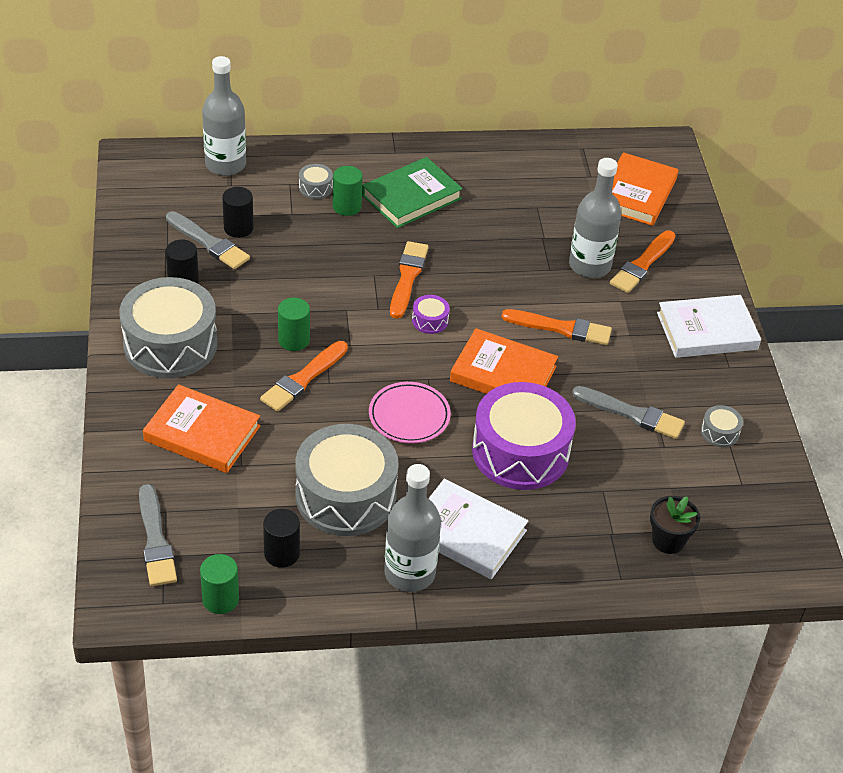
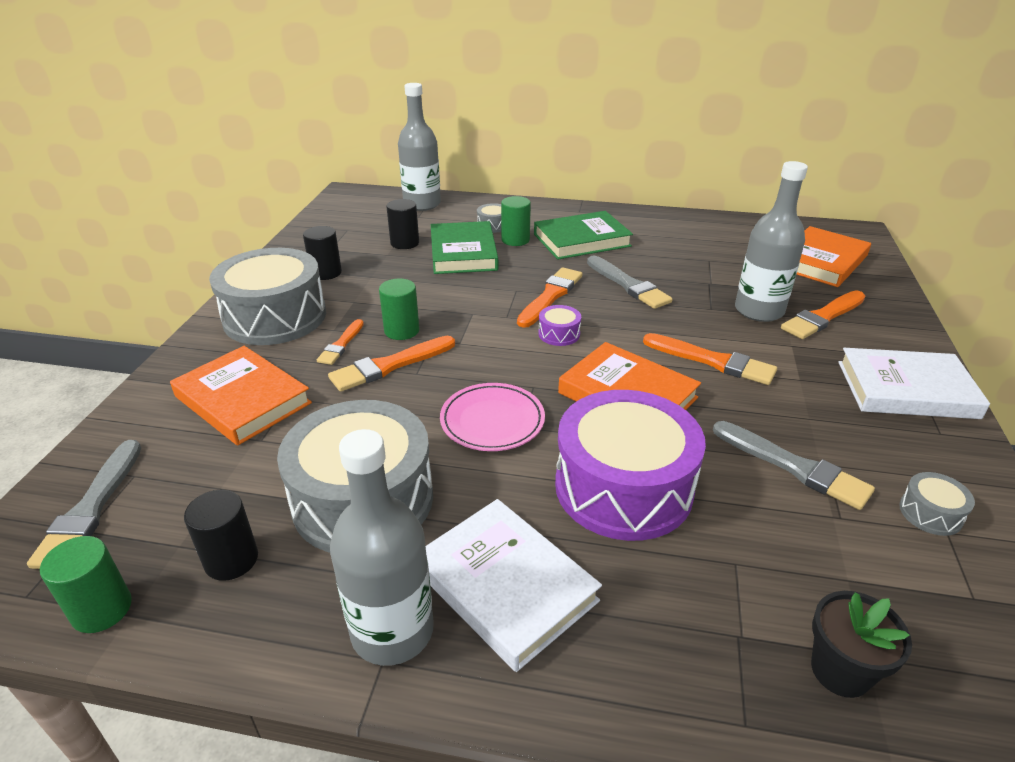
camera: 20 degrees right, 10 degrees down
grey brush [166,211,250,269] -> grey brush moved to [587,256,673,309]
none -> orange brush [317,319,364,365]
none -> green book [431,221,498,274]

